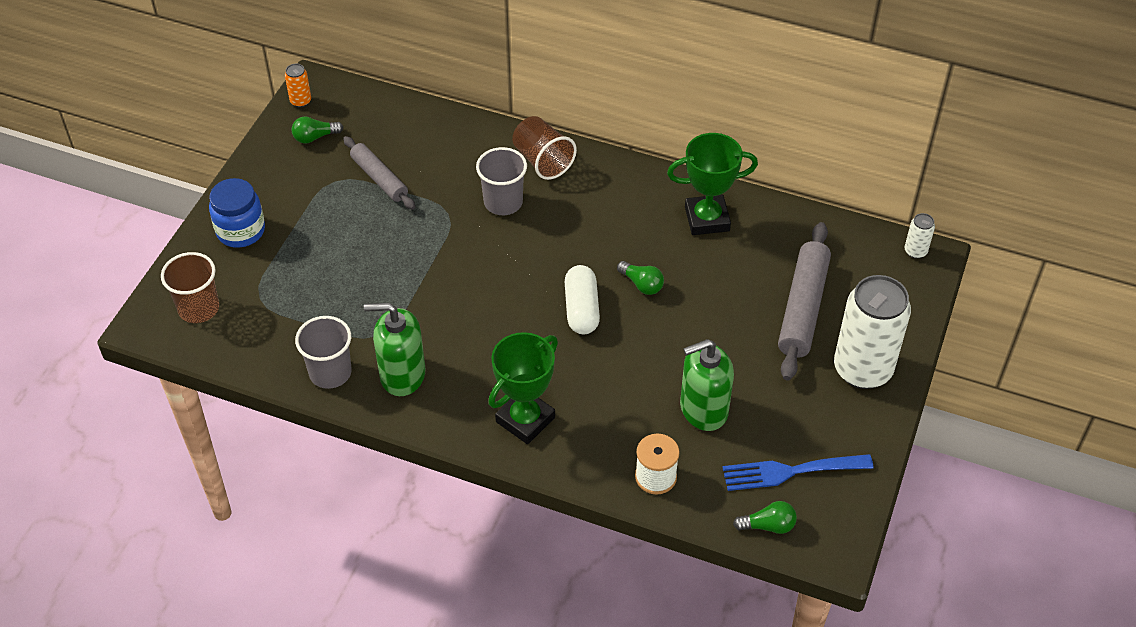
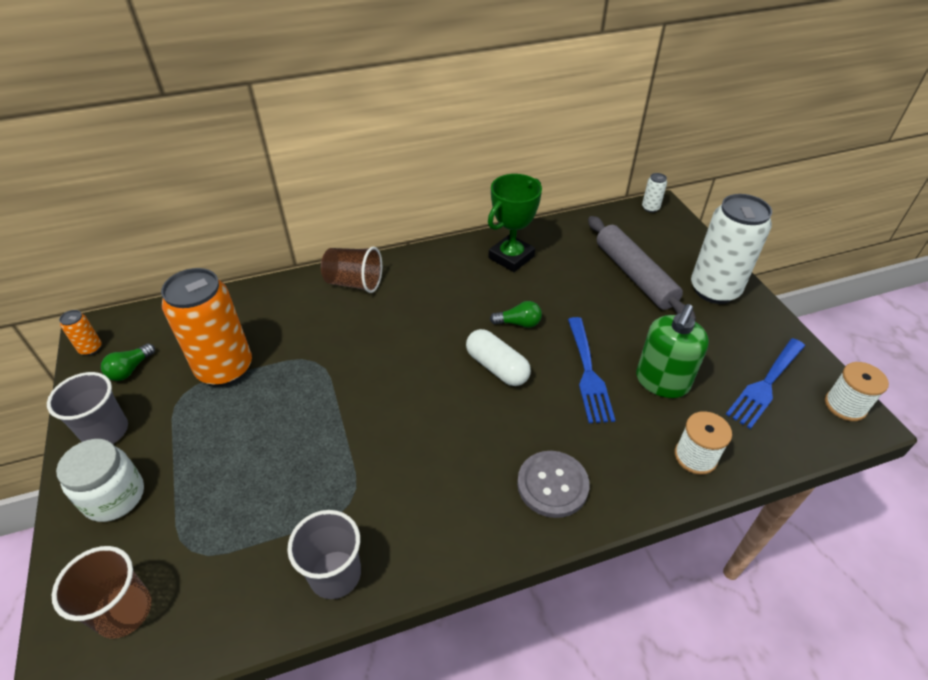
camera: 40 degrees left, 5 degrees down
blue jar [209,178,265,248] -> white jar [56,439,144,522]
grey rolling pin [343,136,415,209] -> orange can [161,268,252,386]
green soap dispenser [364,303,425,396] -> none
grey cup [476,147,527,215] -> grey cup moved to [47,372,128,444]
green trophy [488,332,558,444] -> grey button [517,451,590,518]
green light bulb [733,501,797,534] -> none
none -> blue fork [568,317,615,423]
none -> white spool [825,362,889,421]

